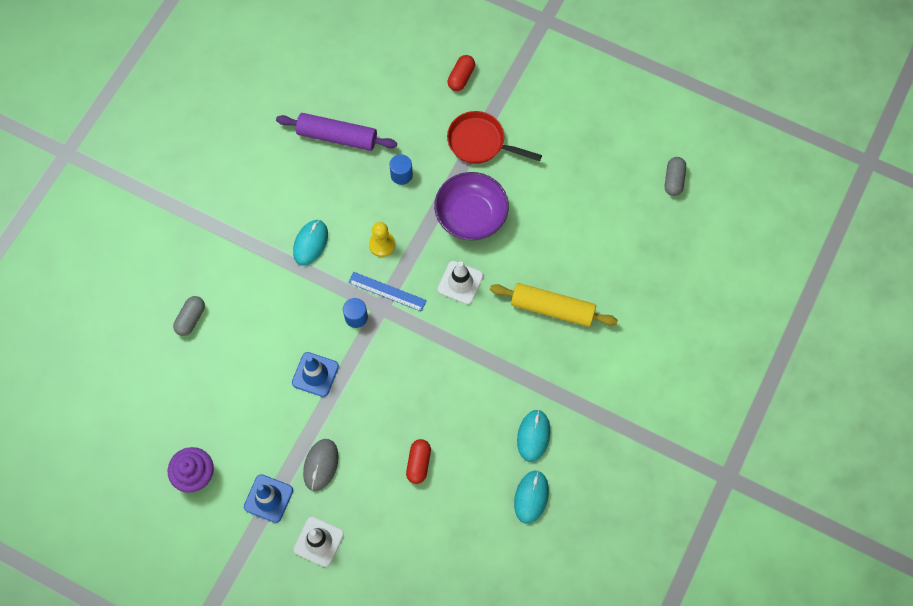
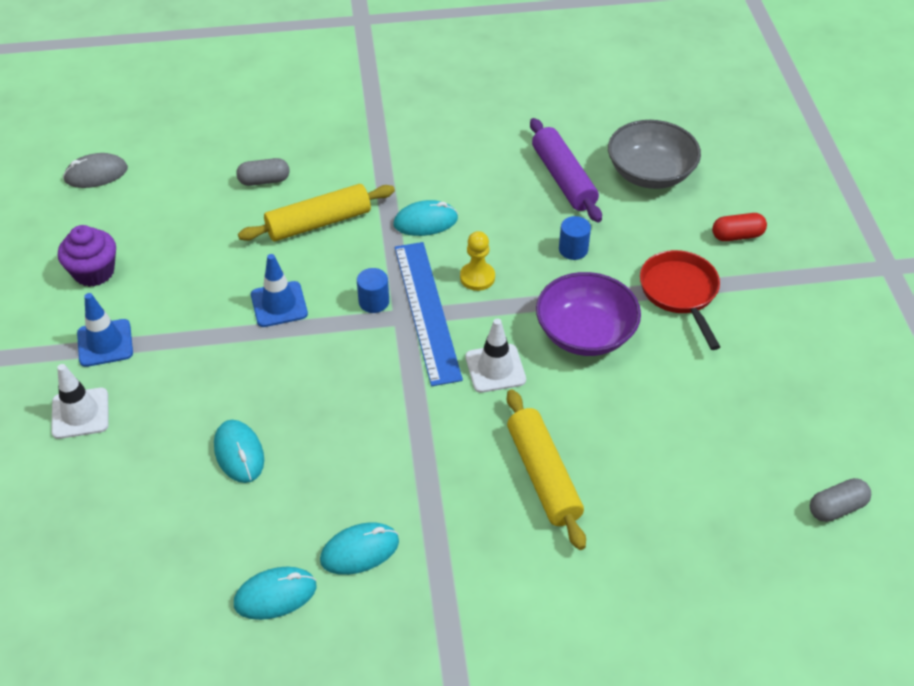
camera: 55 degrees right, 20 degrees down
grey mouse [303,439,339,491] -> grey mouse moved to [63,153,128,188]
blue ruler [348,272,427,312] -> blue ruler [395,242,463,386], size x1.75
red capsule [406,439,431,484] -> turquoise mouse [214,420,264,483]
none -> yellow rolling pin [238,184,395,241]
none -> grey bowl [608,120,701,189]

